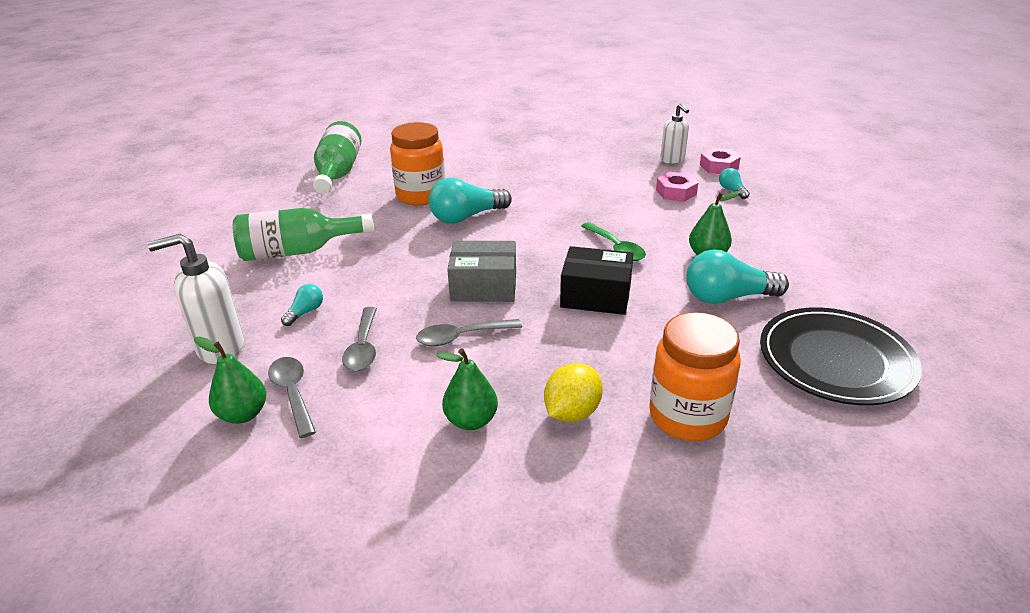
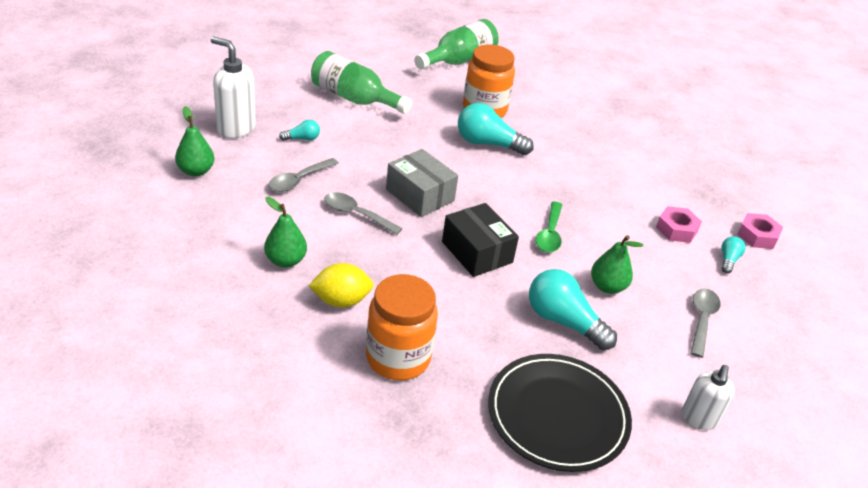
camera: 40 degrees right, 5 degrees up
grey spoon [268,357,316,438] -> grey spoon moved to [690,288,721,358]
white soap dispenser [660,103,689,164] -> white soap dispenser moved to [682,365,735,430]

